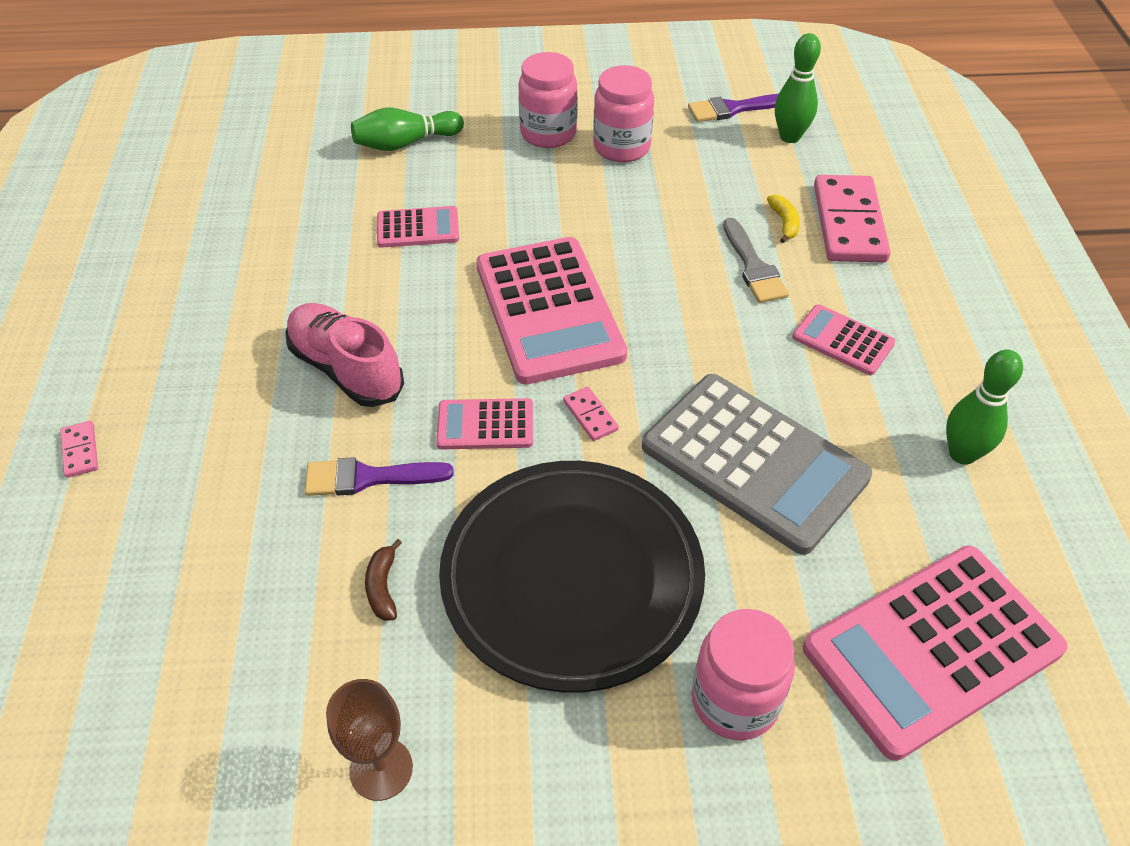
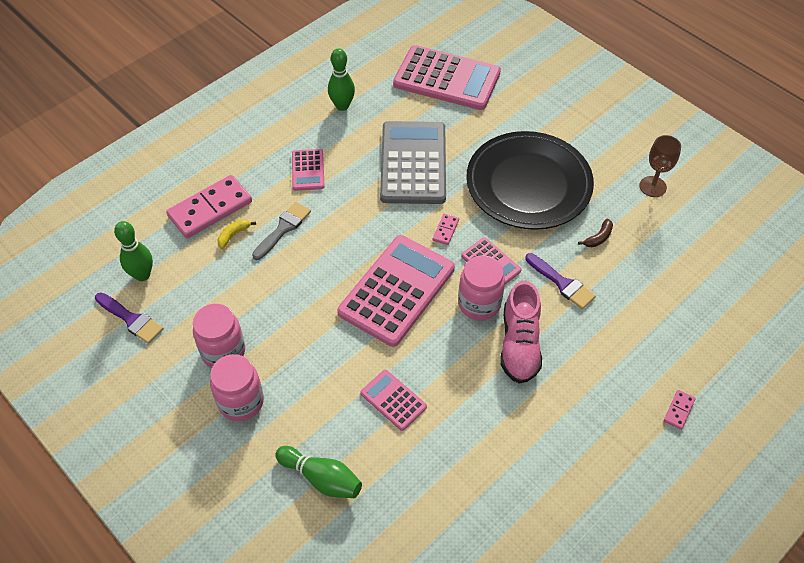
camera: 130 degrees left, 5 degrees up
pink jar [692,609,795,740] -> pink jar moved to [458,255,505,320]

